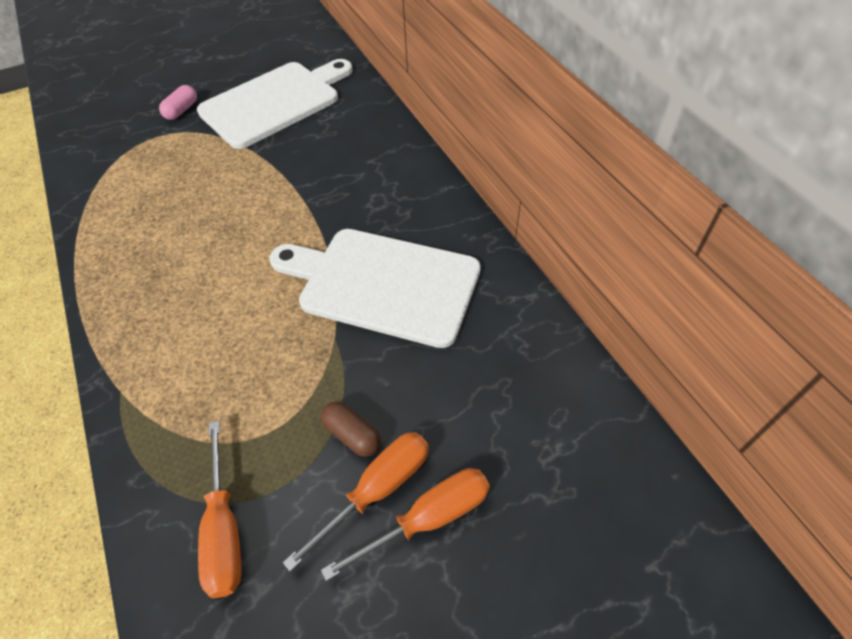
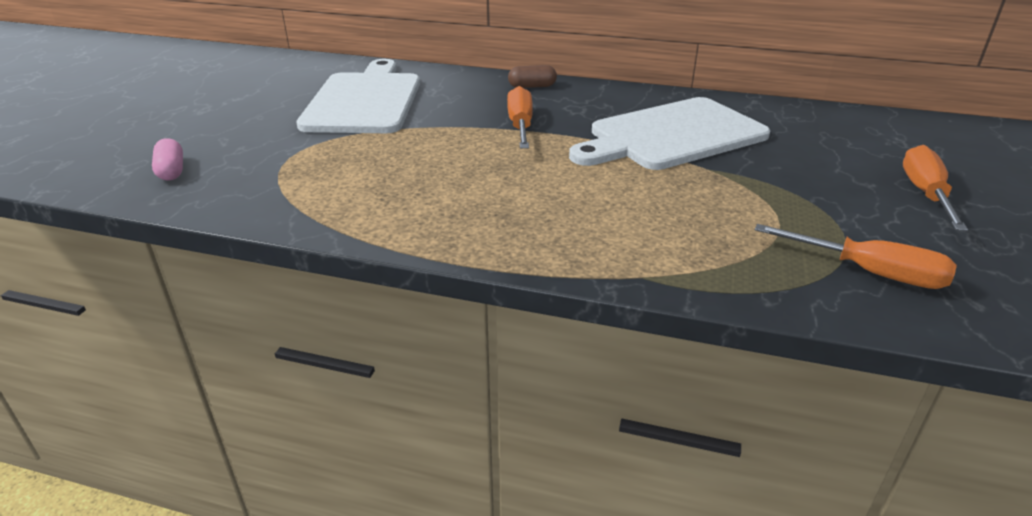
camera: 50 degrees left, 20 degrees down
pink capsule [159,85,197,120] -> pink capsule moved to [152,138,183,180]
orange screwdriver [283,432,429,572] -> orange screwdriver moved to [507,86,533,149]
brown capsule [321,401,381,457] -> brown capsule moved to [508,65,557,88]

